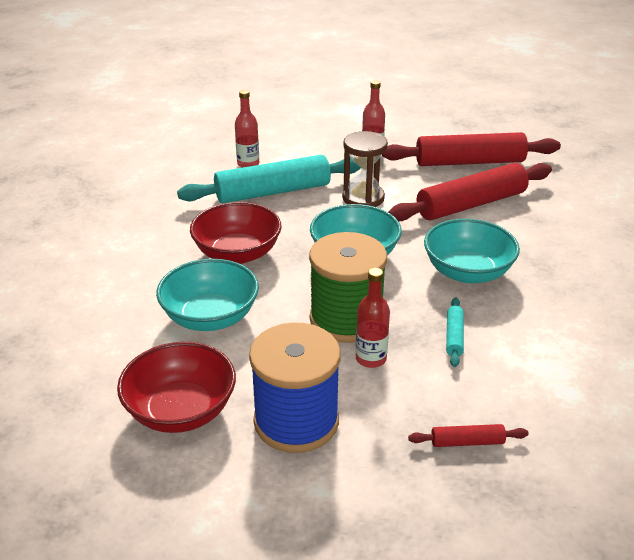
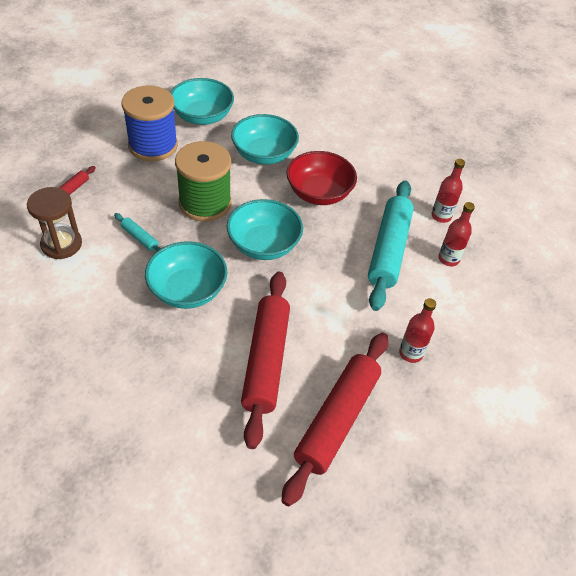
camera: 120 degrees right, 15 degrees up
red bowl [117,342,236,433] -> turquoise bowl [170,78,234,125]
brown hourglass [342,131,388,207] -> brown hourglass moved to [27,187,82,259]
red bottle [356,268,390,368] -> red bottle moved to [432,159,465,223]

